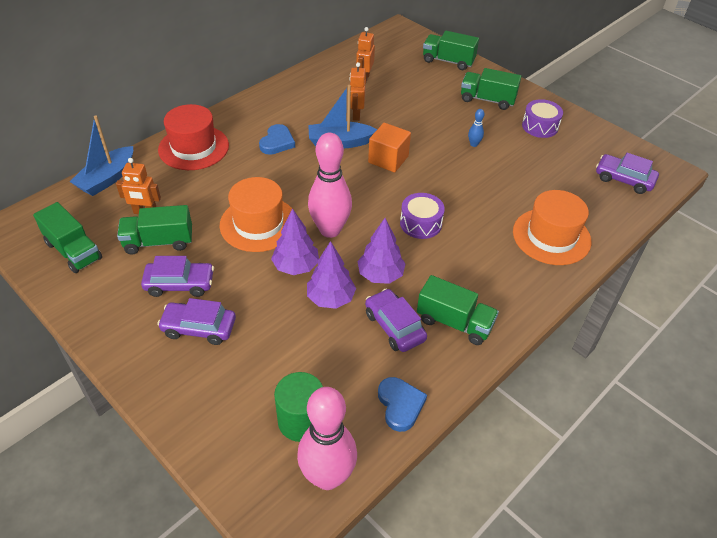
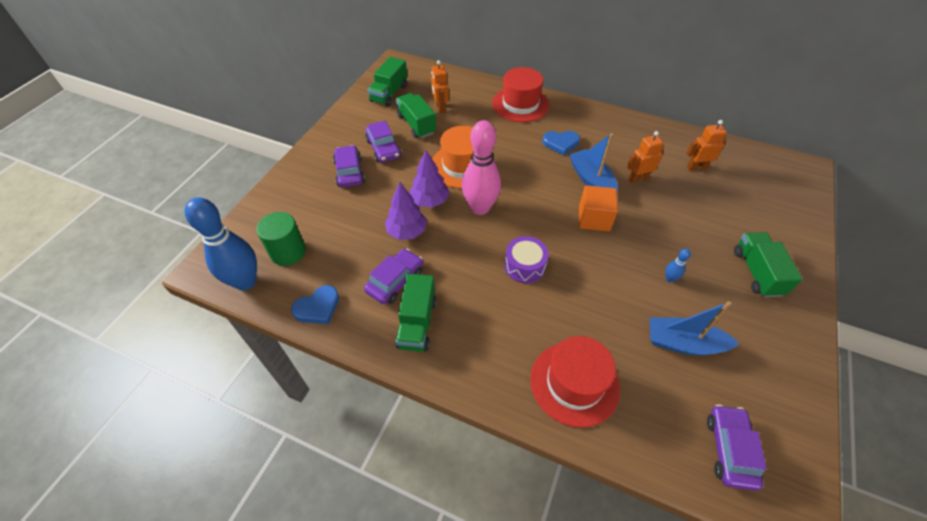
camera: 70 degrees right, 5 degrees up
blue boat [70,115,133,196] -> blue boat moved to [649,301,740,355]
pink bowling pin [297,387,357,490] -> blue bowling pin [185,197,257,291]
purple tree [358,218,406,284] -> none
green truck [423,31,479,70] -> none
orange hat [513,190,591,265] -> red hat [530,336,620,428]
purple drum [522,99,563,138] -> none

